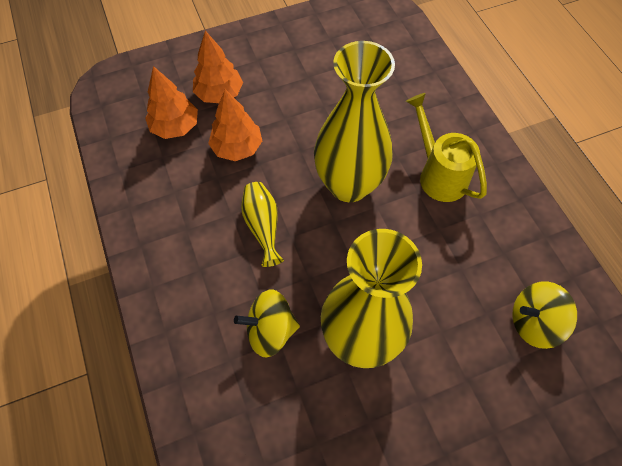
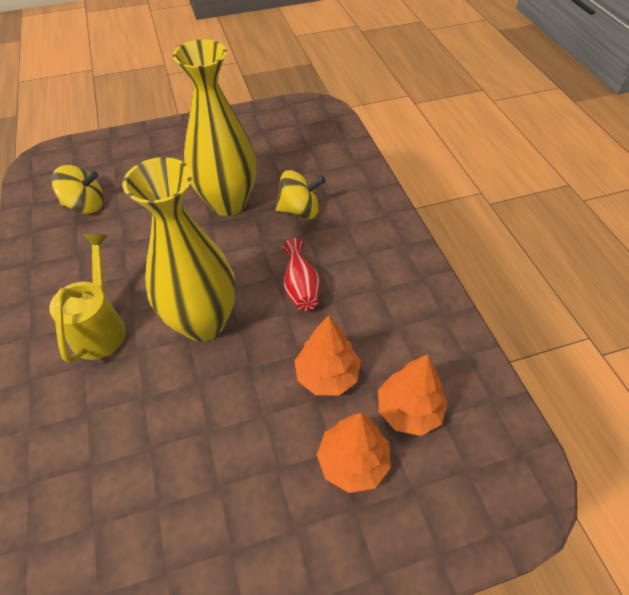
camera: 175 degrees left, 10 degrees down
yellow vase [241,182,284,267] -> red vase [283,238,321,311]
yellow watering can [406,93,487,202] -> yellow watering can turned 150 degrees counterclockwise [49,234,126,363]

